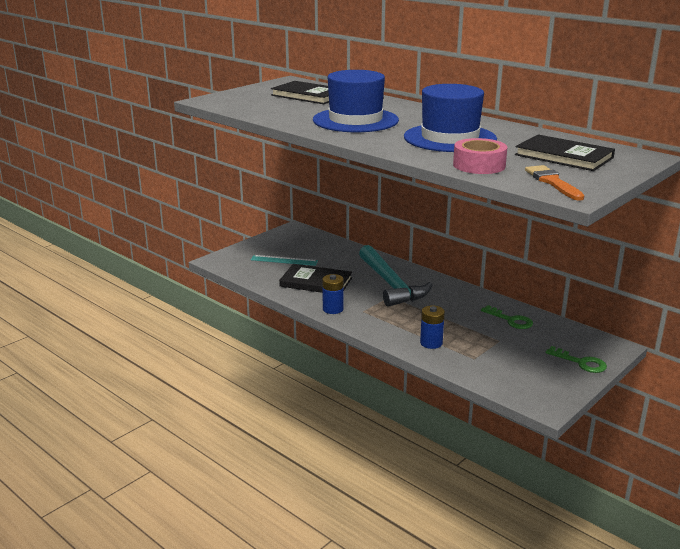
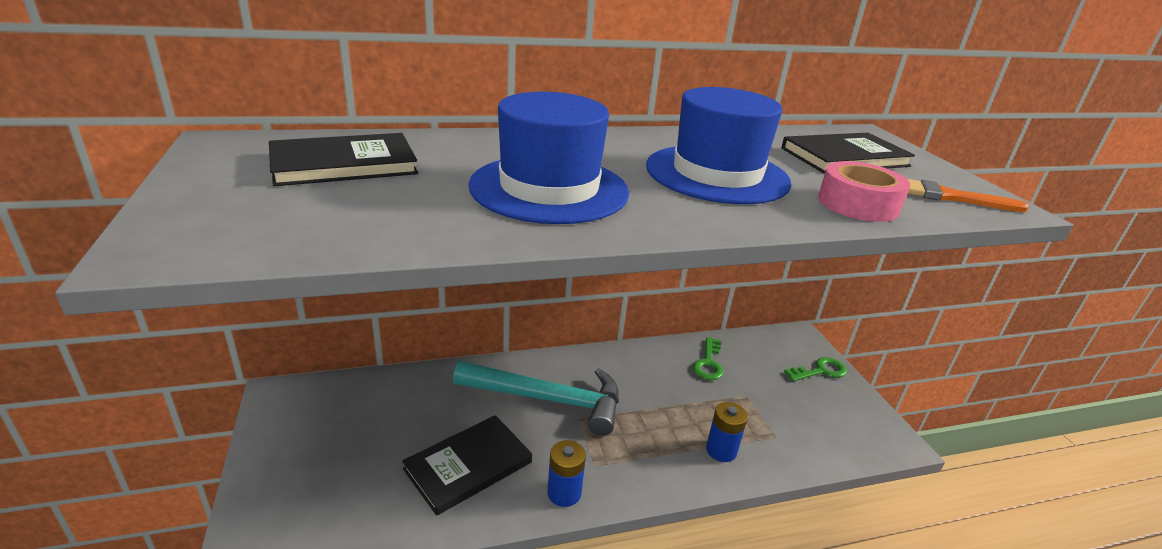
camera: 60 degrees left, 5 degrees up
turquoise ruler [251,255,318,266] -> none
green key [481,305,533,329] -> green key turned 120 degrees clockwise [692,337,723,380]

